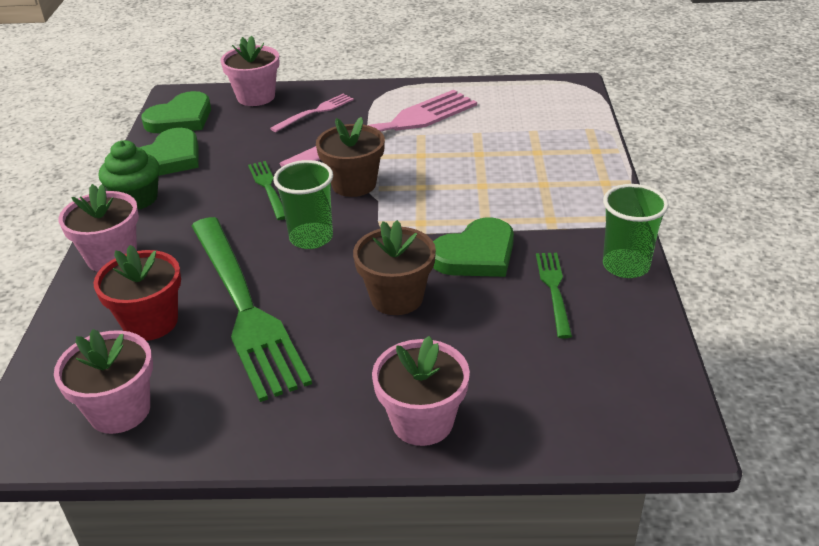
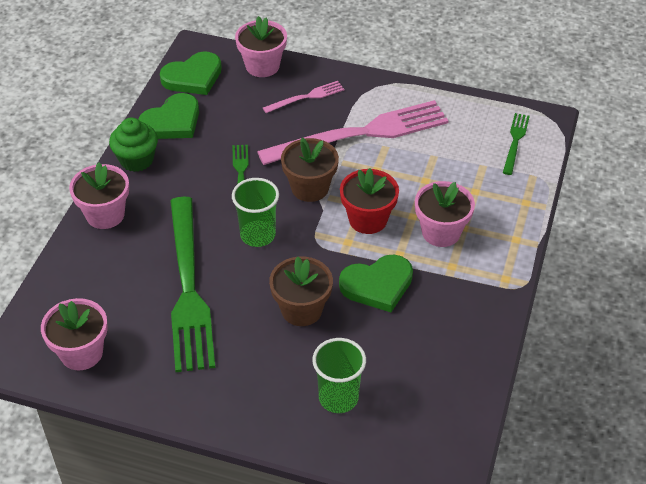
camera: 15 degrees right, 10 degrees up
red flower pot [94,245,181,341] -> red flower pot moved to [340,168,399,234]
pink flower pot [372,336,470,446] -> pink flower pot moved to [415,181,475,247]
green fork [536,253,572,339] -> green fork moved to [503,113,530,175]
green cup [603,184,669,278] -> green cup moved to [312,338,366,413]

